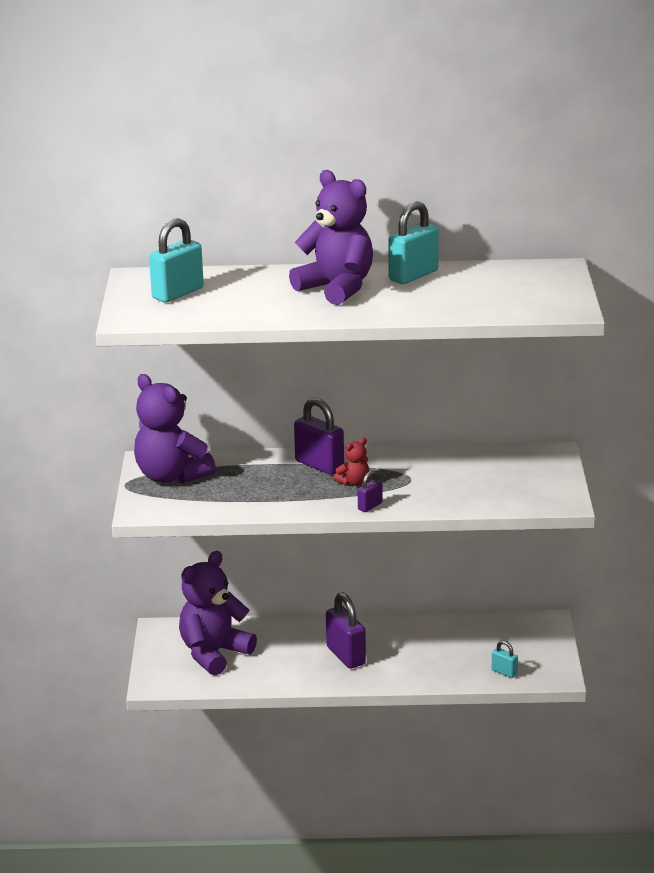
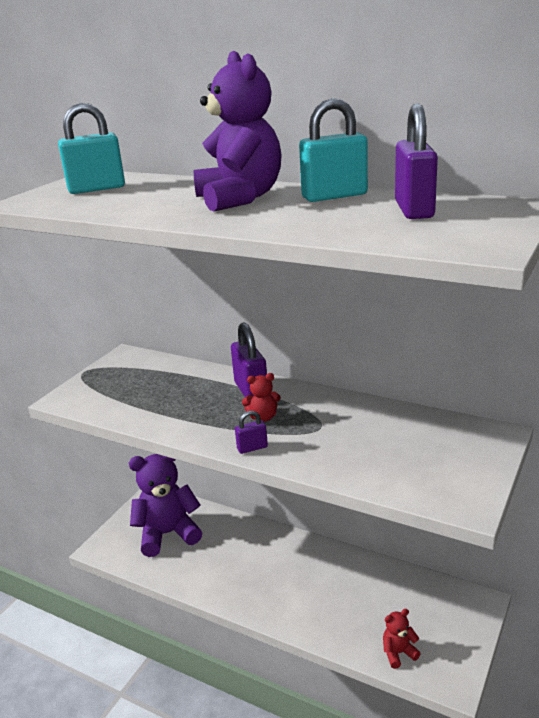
camera: 30 degrees right, 0 degrees up
purple teddy bear [134,374,216,484] -> none
purple padlock [326,592,366,669] -> purple padlock moved to [395,103,438,219]
turquoise padlock [492,640,518,678] -> red teddy bear [383,609,421,669]

